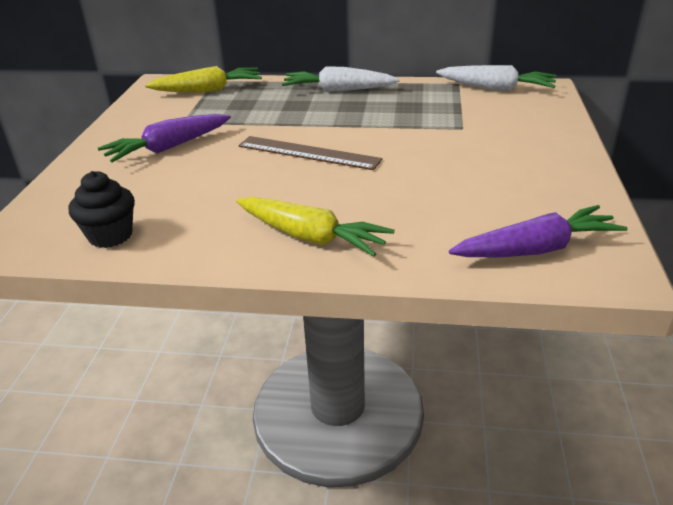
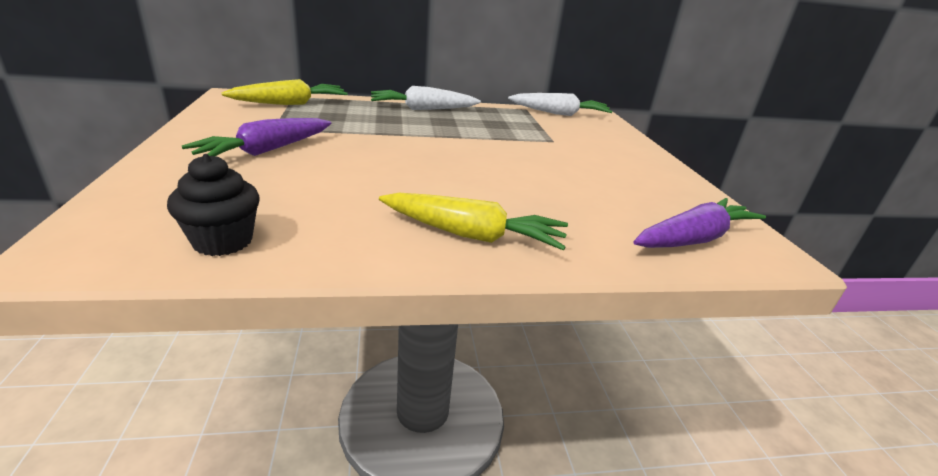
camera: 20 degrees left, 5 degrees down
brown ruler [238,136,382,170] -> none

